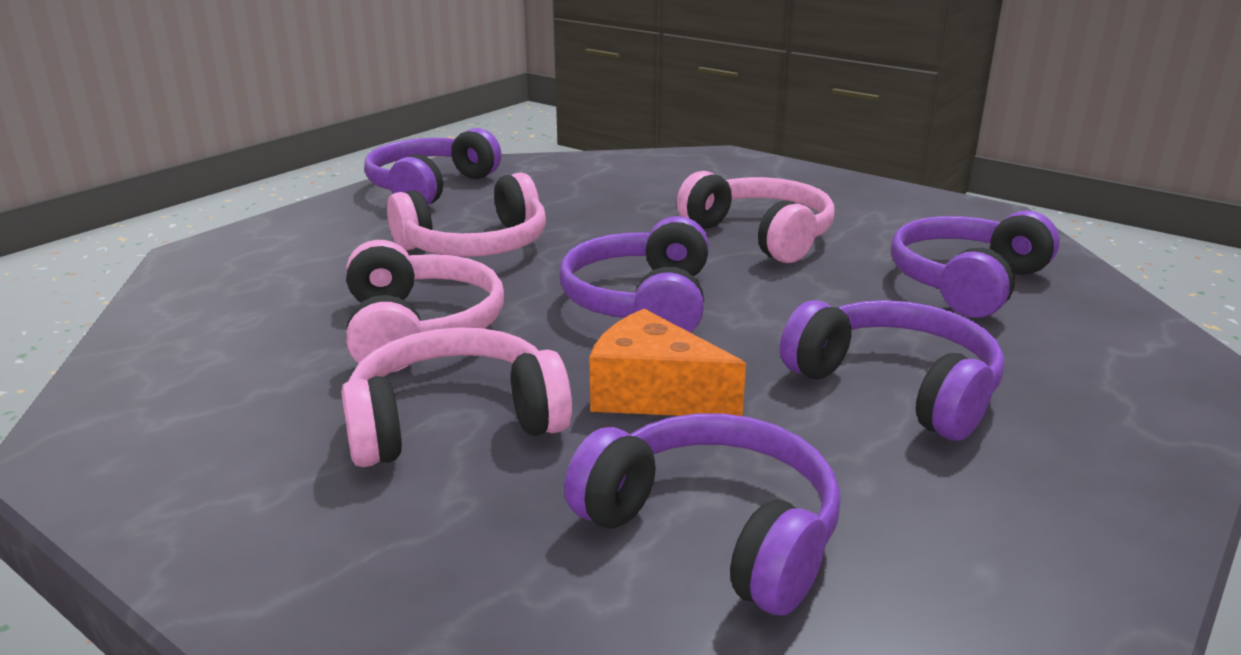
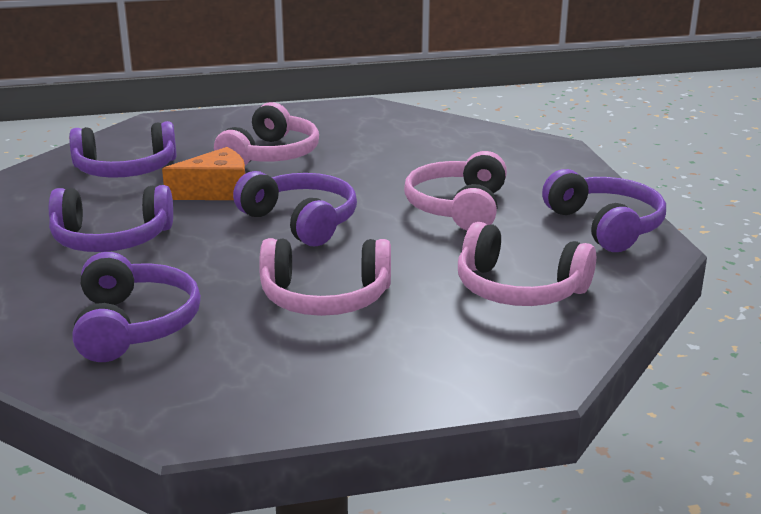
camera: 130 degrees right, 0 degrees up
pink headphones [346,240,504,373] -> pink headphones moved to [458,222,596,306]

